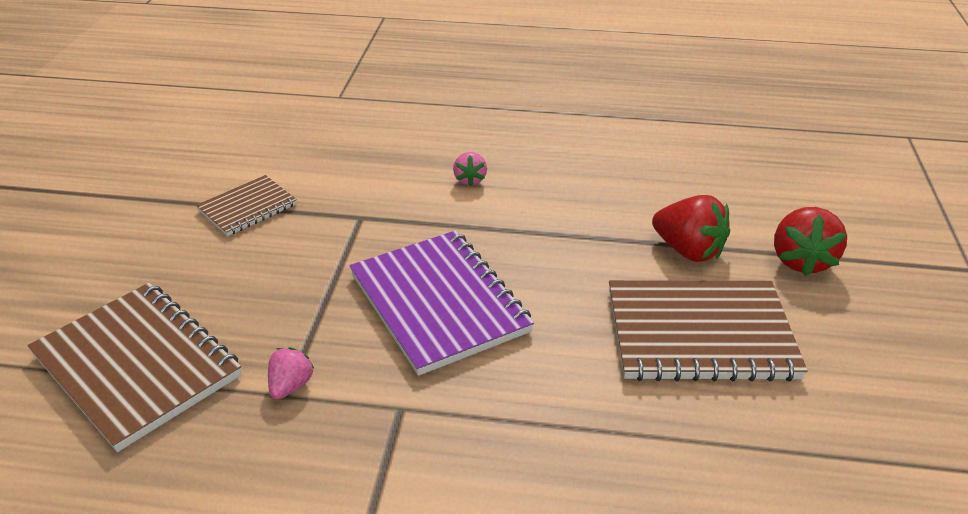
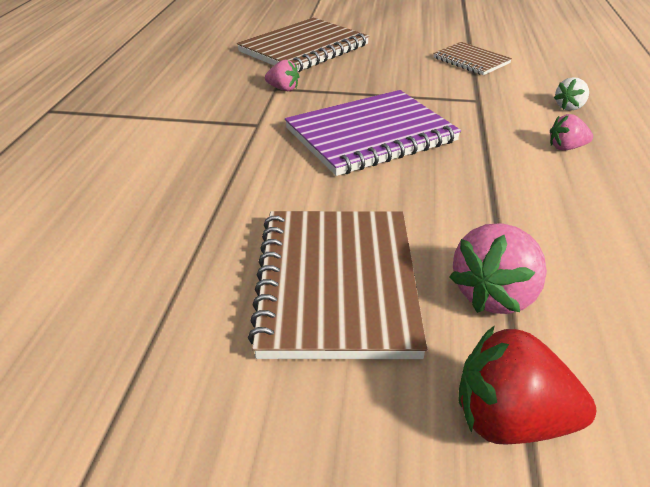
camera: 90 degrees right, 0 degrees up
red strawberry [652,195,730,262] -> pink strawberry [449,223,547,314]
none -> white strawberry [554,77,589,111]

